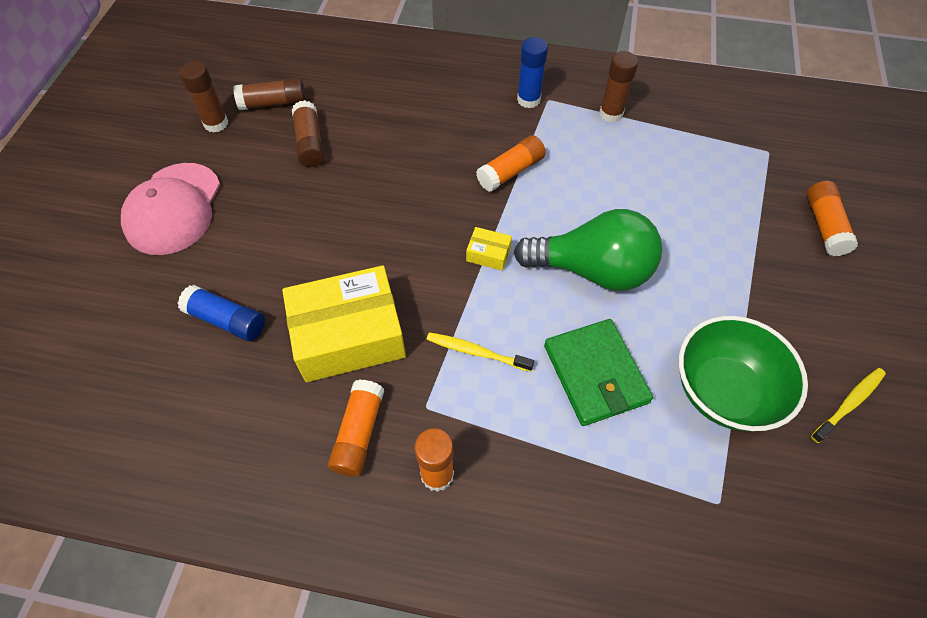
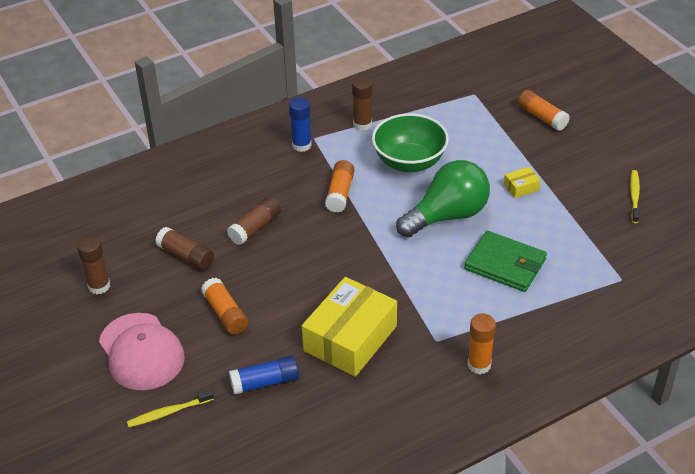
camera: 40 degrees left, 15 degrees down
brown glue stick [233,78,306,110] -> brown glue stick moved to [227,196,281,245]
orange glue stick [328,379,384,477] -> orange glue stick moved to [201,278,248,335]
yellow toothbrush [427,332,534,372] -> yellow toothbrush moved to [127,390,214,427]
yellow box [466,227,512,271] -> yellow box moved to [504,167,541,198]
green bowl [679,316,808,431] -> green bowl moved to [372,113,449,172]

